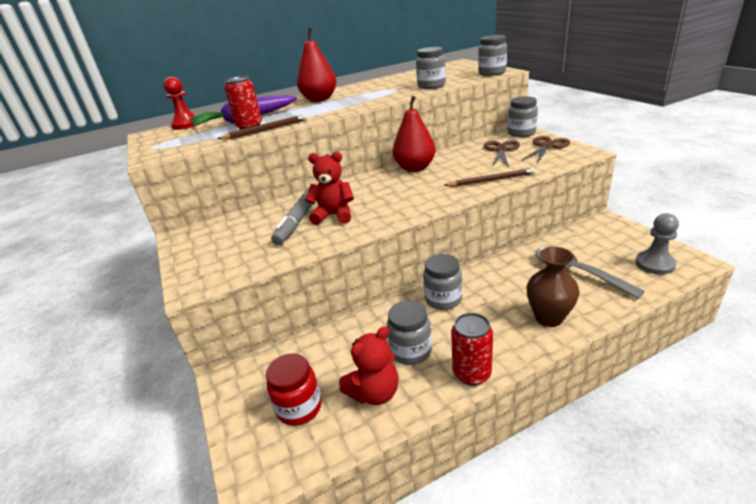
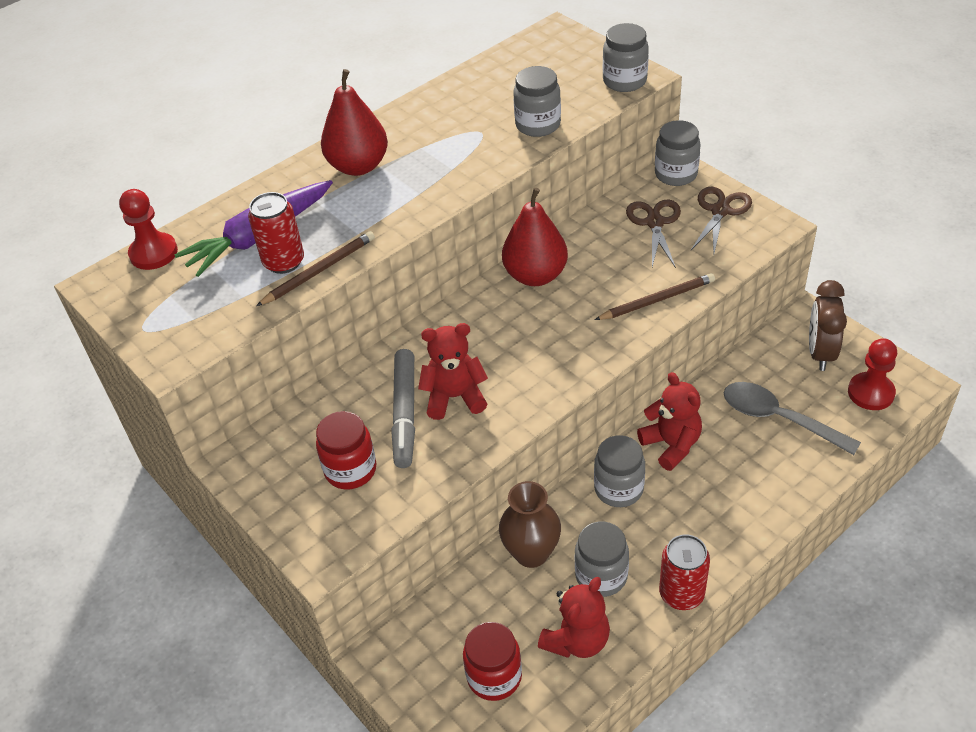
camera: 15 degrees left, 15 degrees up
brown vase [526,247,580,327] -> brown vase moved to [499,481,561,568]
grey pawn [635,213,679,275] -> red pawn [848,338,897,410]
none -> red jar [316,411,376,489]
none -> red teddy bear [637,372,702,471]
none -> brown clock [809,280,847,371]

